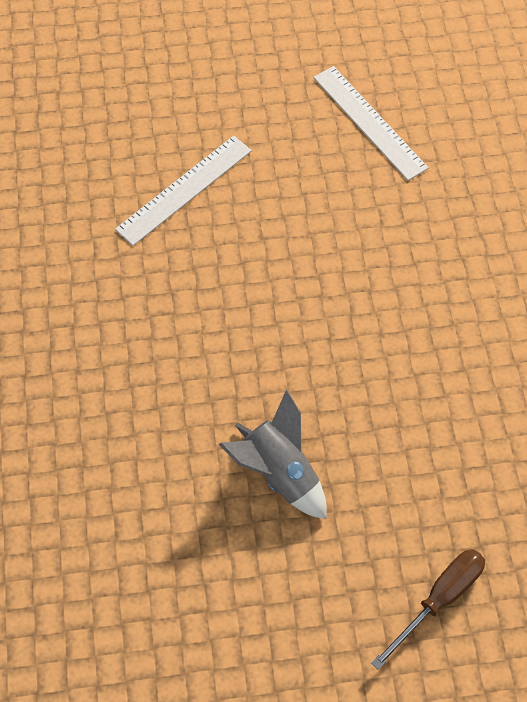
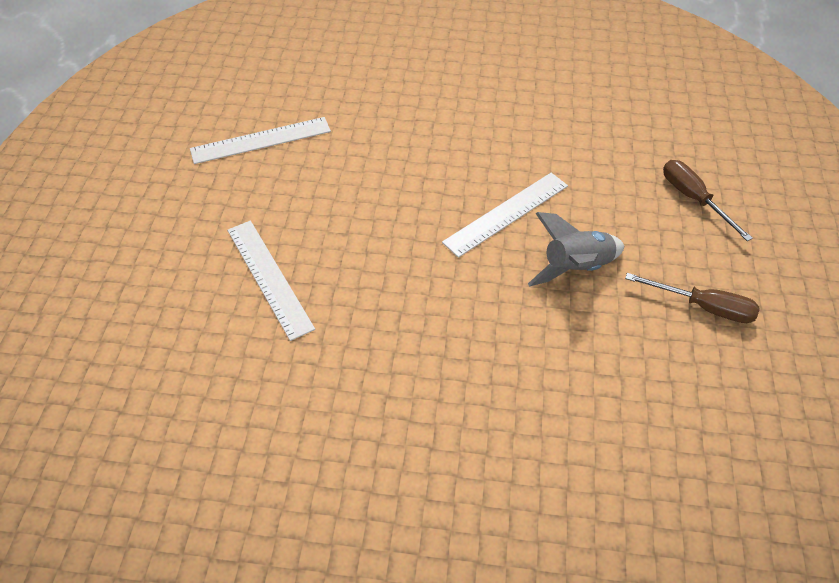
camera: 75 degrees left, 10 degrees down
none -> white ruler [442,173,568,258]
none -> brown screwdriver [625,273,760,323]

